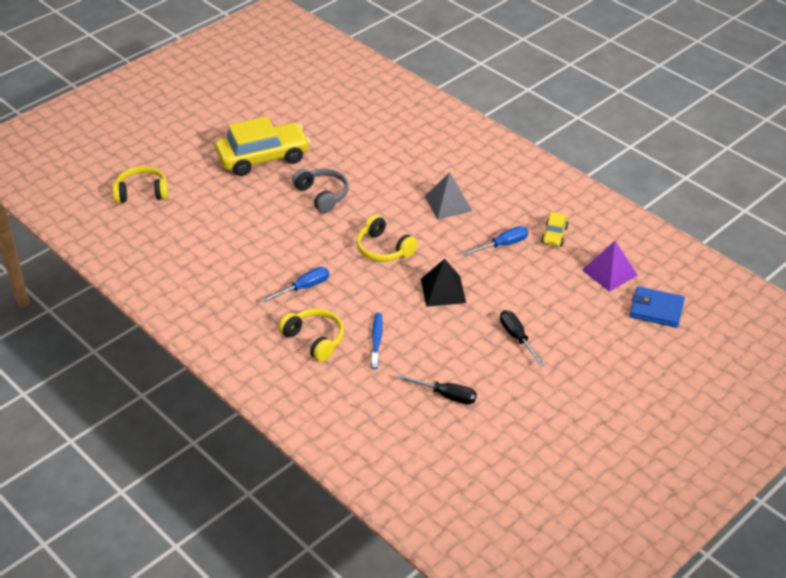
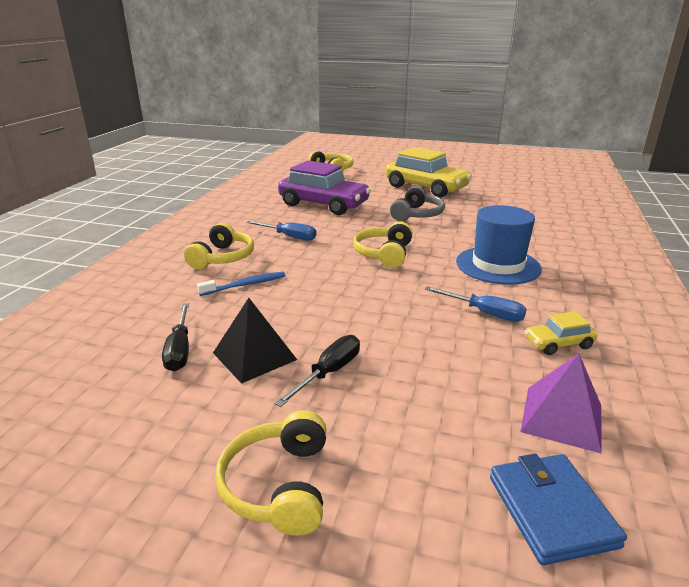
camera: 60 degrees right, 15 degrees down
black pyramid [421,259,466,307] -> black pyramid moved to [213,298,297,384]
grey pyramid [425,172,472,219] -> blue hat [456,205,542,285]
none -> yellow headphones [215,410,326,536]
none -> purple car [278,160,371,215]

